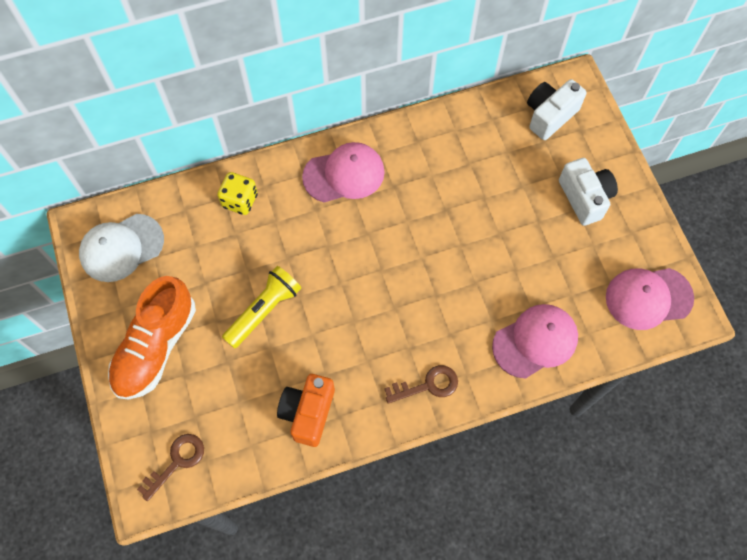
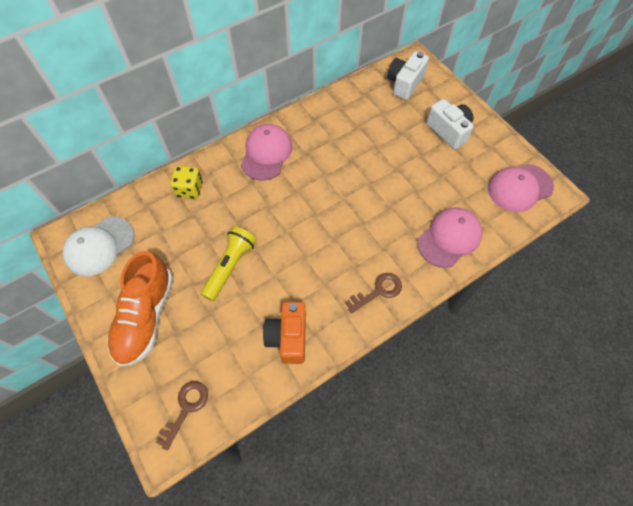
camera: 15 degrees left, 5 degrees down
pink cap [302,142,385,202] -> pink cap turned 45 degrees counterclockwise [241,124,292,181]

